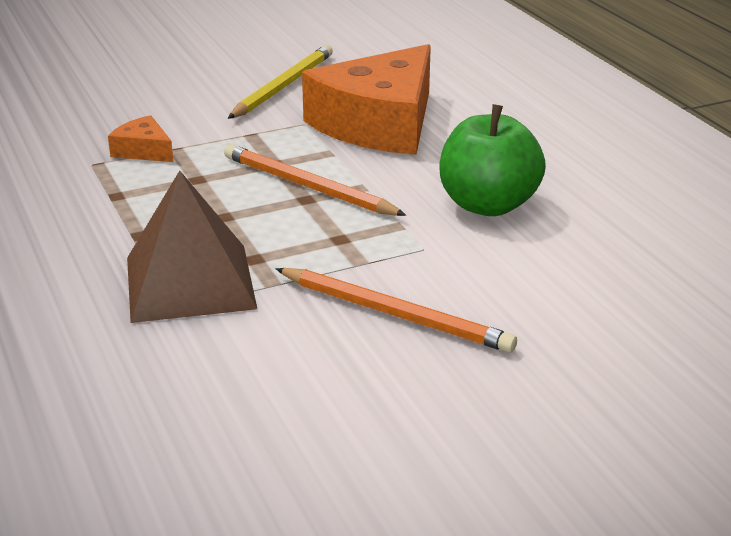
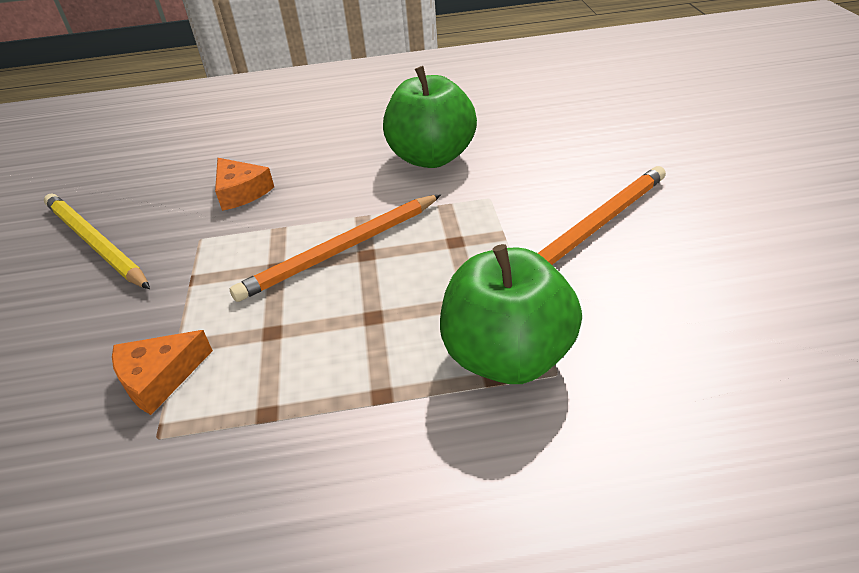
camera: 70 degrees left, 10 degrees up
brown pyramid [127,171,257,323] -> green apple [440,244,582,384]
orange cheese [302,44,431,155] -> orange cheese [215,158,274,211], size x0.42

